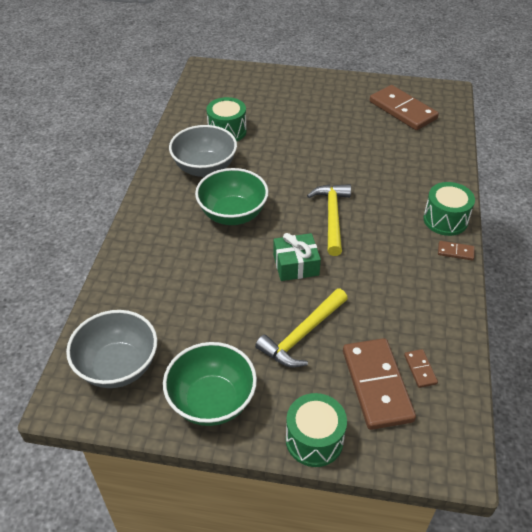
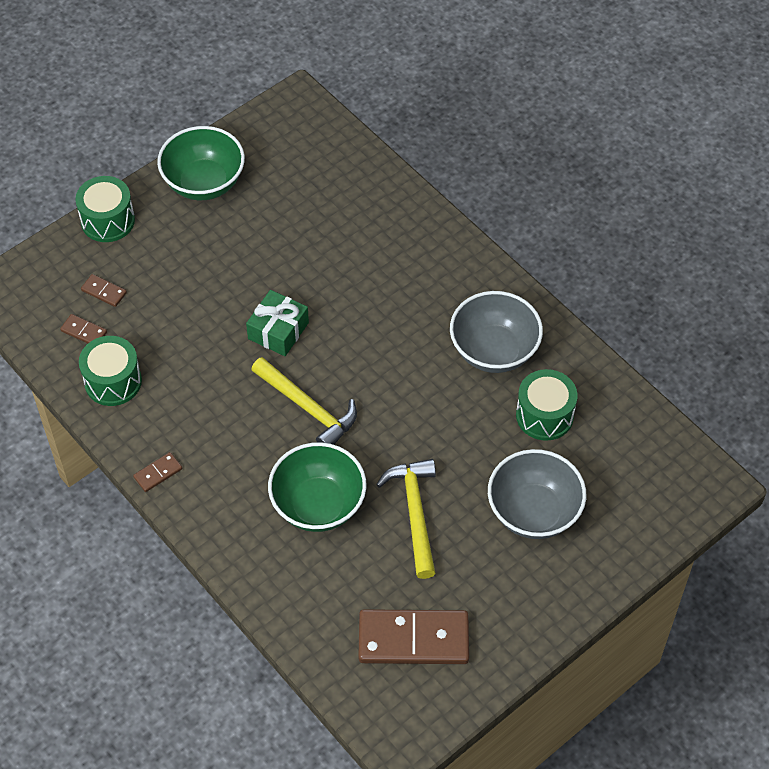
camera: 130 degrees right, 10 degrees up
grey bowl [66,310,157,388] -> grey bowl moved to [488,449,586,539]
green bowl [195,168,269,225] -> green bowl moved to [268,442,367,532]
yellow hammer [255,288,348,367] -> yellow hammer moved to [376,459,436,579]
brown domino [343,338,416,430] -> brown domino [81,274,127,307], size x0.44
green drum [423,182,475,236] -> green drum moved to [79,336,142,406]

